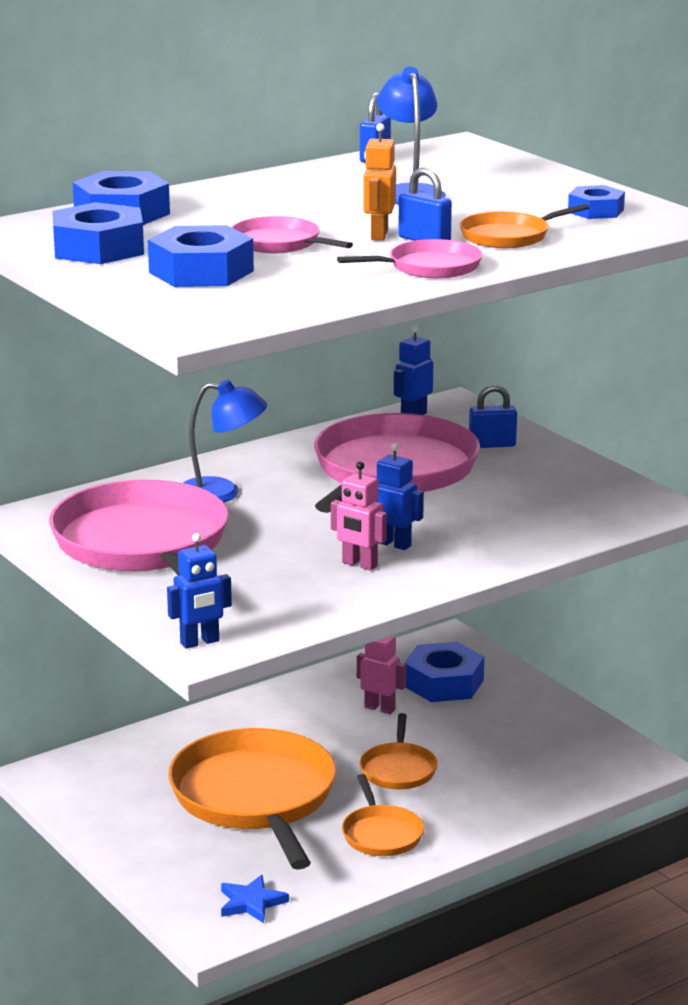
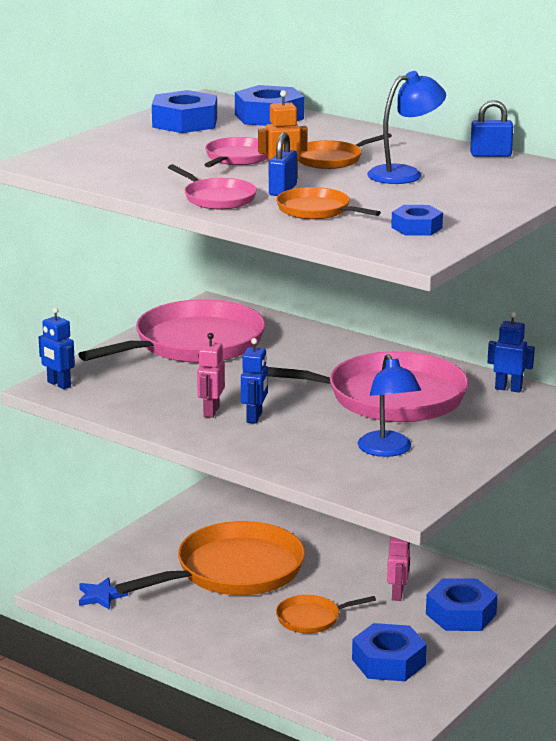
camera: 70 degrees right, 0 degrees up
blue nut [148,225,254,287] -> blue nut moved to [352,623,427,681]
blue lamp [183,380,267,502] -> blue lamp moved to [357,354,421,457]
orange pan [342,774,424,856] -> orange pan moved to [298,133,392,169]
blue padlock [469,385,517,448] -> none

